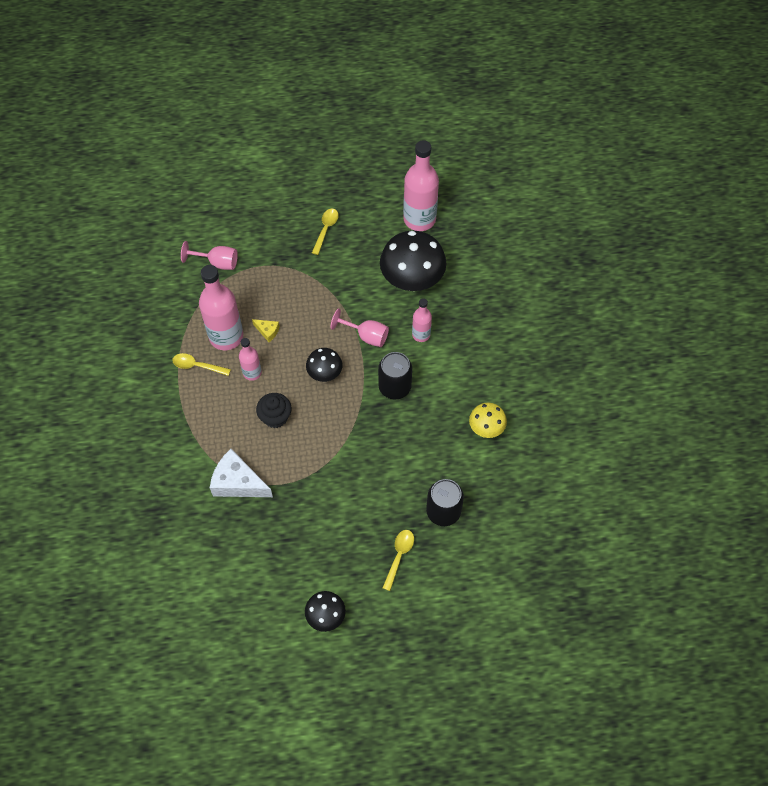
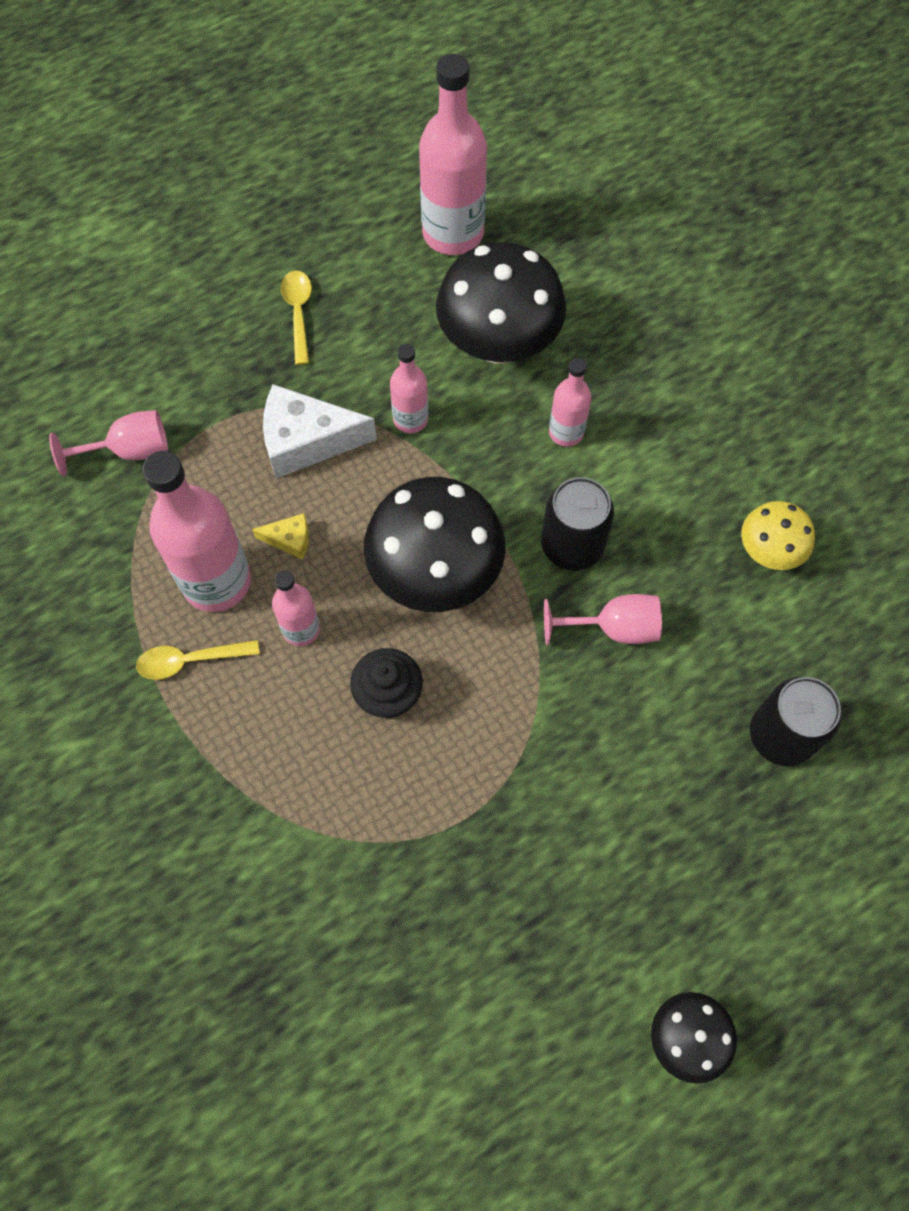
camera: 25 degrees left, 5 degrees up
white cheese [210,449,273,497] -> white cheese moved to [263,384,377,479]
black mushroom [306,348,342,382] -> black mushroom [364,477,506,612], size x1.88
pink goblet [331,308,389,347] -> pink goblet moved to [544,594,662,645]
yellow spoon [383,530,414,591] -> none
none -> pink bottle [390,344,428,433]

